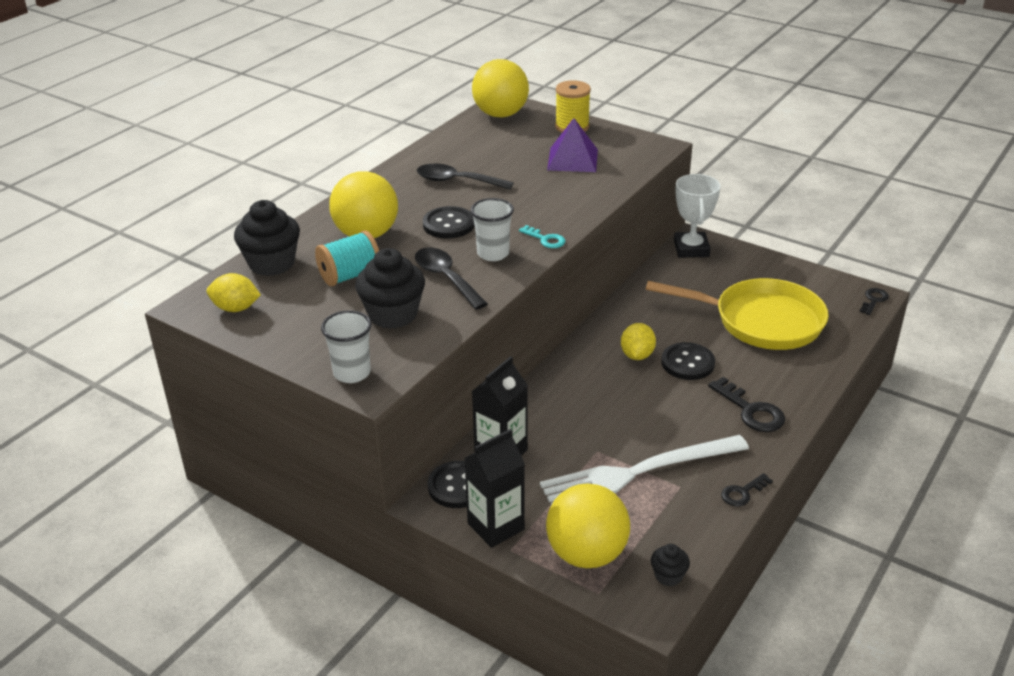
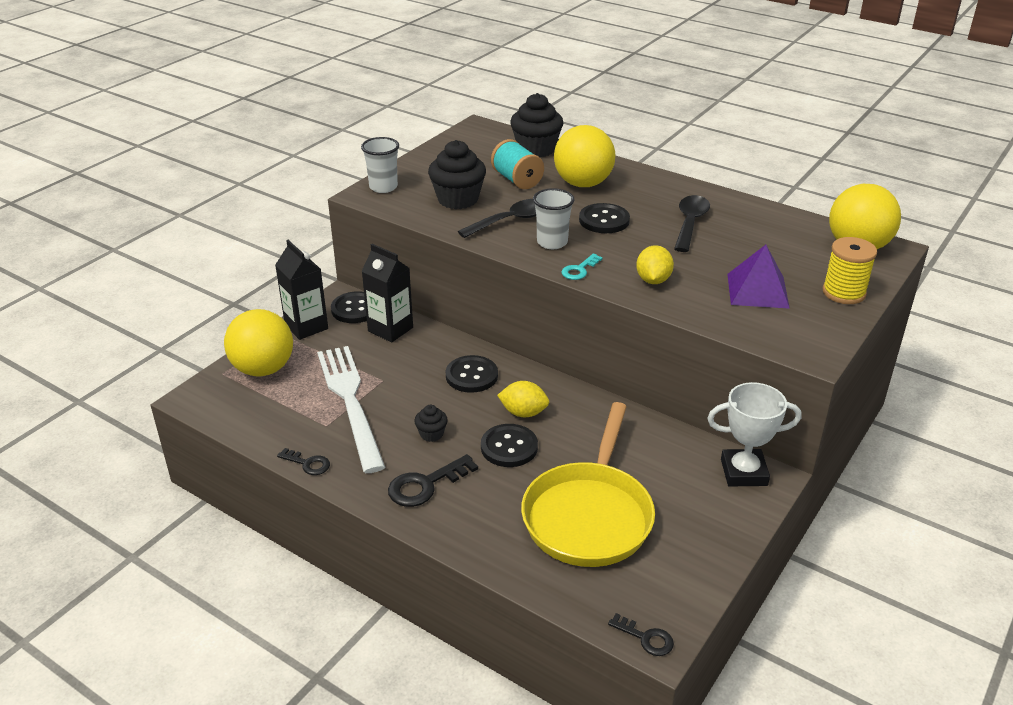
camera: 90 degrees right, 0 degrees up
yellow lemon [207,273,261,312] -> yellow lemon moved to [636,245,674,284]
black cupcake [651,544,690,586] -> black cupcake moved to [414,405,448,442]
black key [721,473,773,506] -> black key turned 150 degrees clockwise [277,448,330,475]
none -> black button [446,355,498,393]

